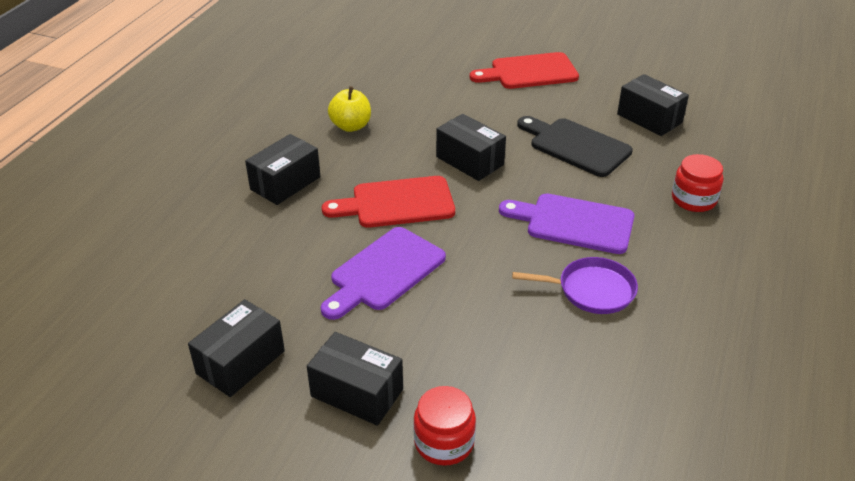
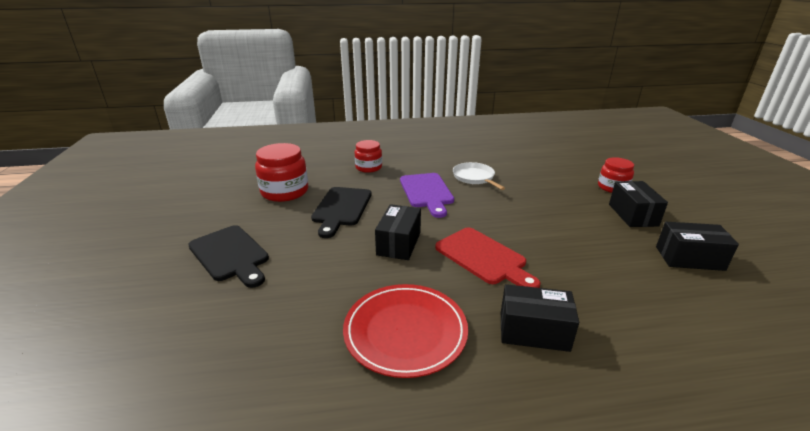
camera: 120 degrees left, 10 degrees down
purple cutting board [321,227,446,320] -> none
yellow apple [328,86,371,132] -> red plate [343,284,468,378]
red cutting board [470,52,579,89] -> black cutting board [188,225,269,288]
purple pan [512,257,638,314] -> white pan [453,162,505,190]
black box [617,74,689,136] -> red jar [255,143,308,202]

